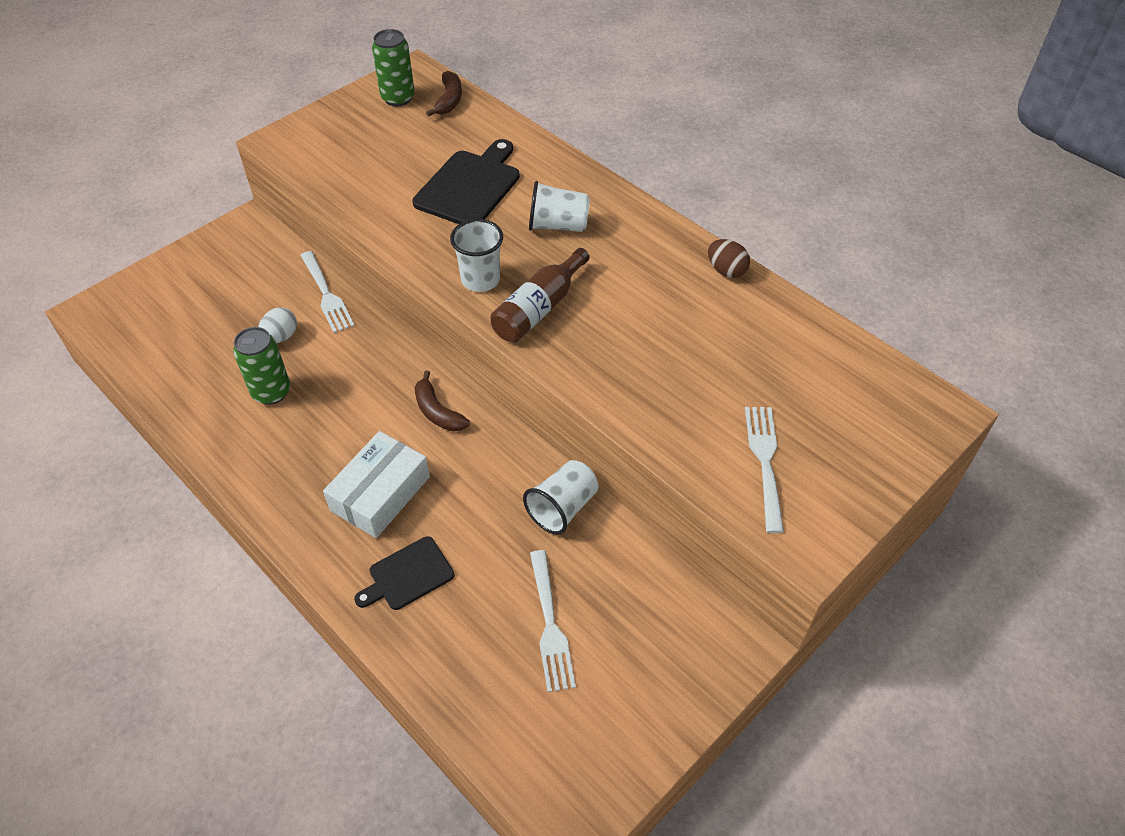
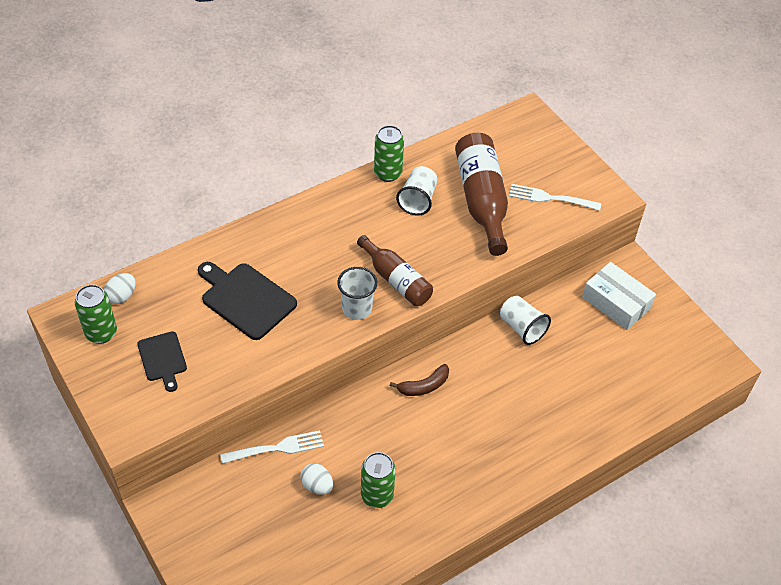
camera: 80 degrees left, 0 degrees up
white box [323,431,430,538] -> white box moved to [582,262,656,330]
black cutting board [354,536,454,610] -> black cutting board moved to [137,331,187,392]
brown banana [426,71,462,116] -> white egg [104,273,136,304]
white cup [529,181,590,232] -> white cup moved to [396,166,438,216]
white fork [530,550,576,692] -> none
brown egg [708,239,750,278] -> green can [374,125,404,182]
none -> brown bottle [455,133,508,256]

